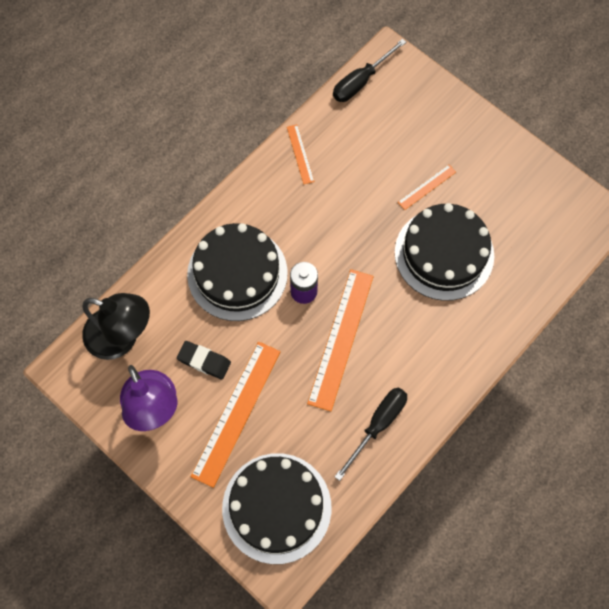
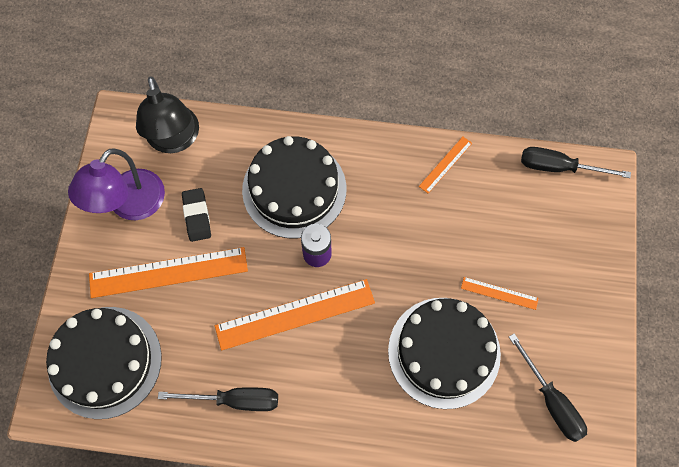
camera: 55 degrees right, 0 degrees up
none -> black screwdriver [509,333,587,442]

